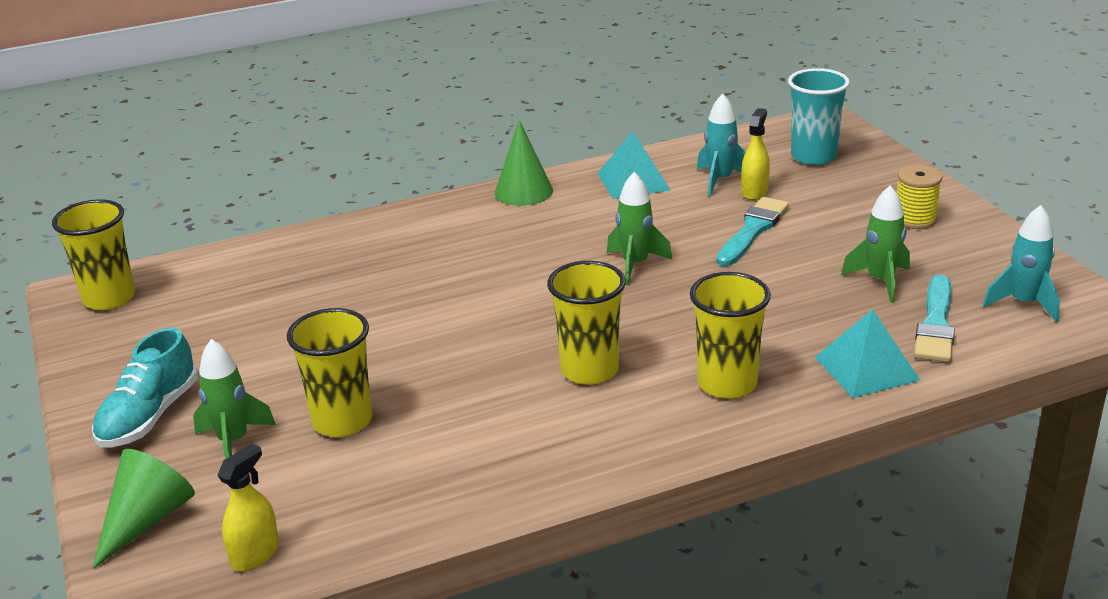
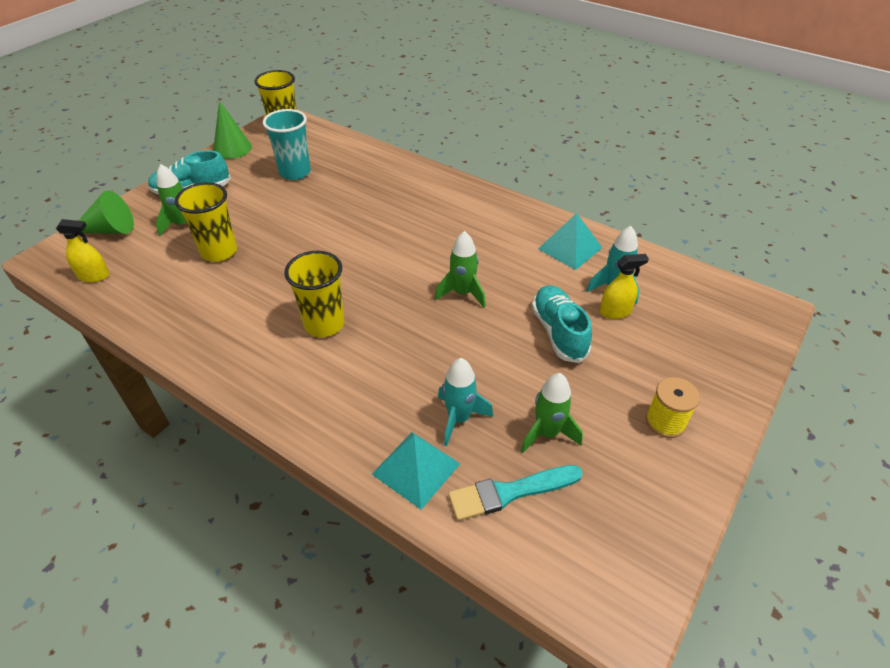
camera: 55 degrees right, 15 degrees up
green cone [495,120,553,206] -> green cone moved to [213,101,252,159]
yellow cup [690,272,771,399] -> none
turquoise brush [716,197,789,266] -> turquoise shoe [532,285,592,363]
turquoise cup [788,68,850,165] -> turquoise cup moved to [263,109,311,180]
turquoise rocket [983,205,1060,322] -> turquoise rocket moved to [438,358,493,446]

